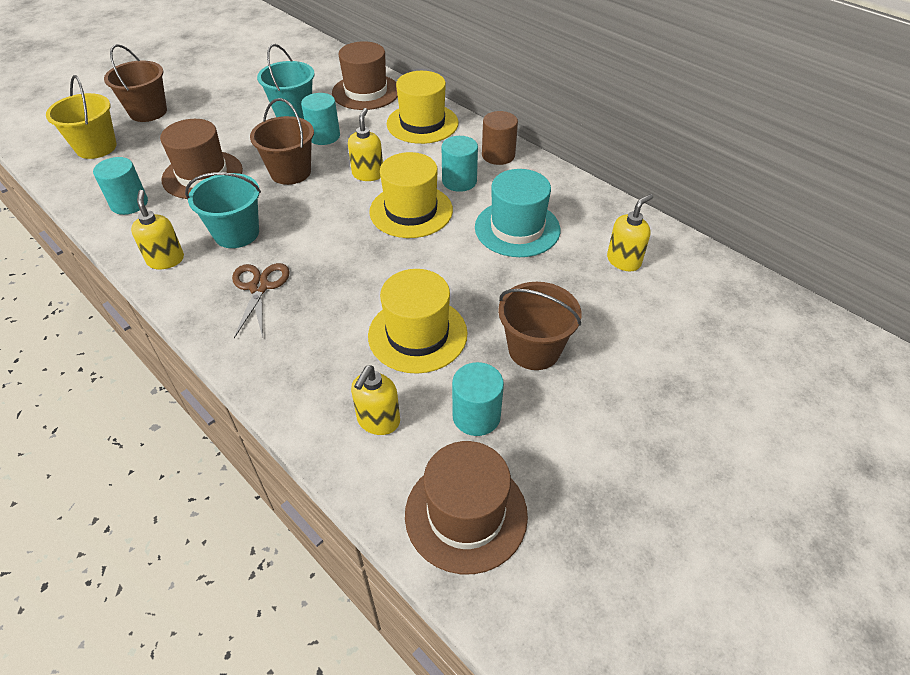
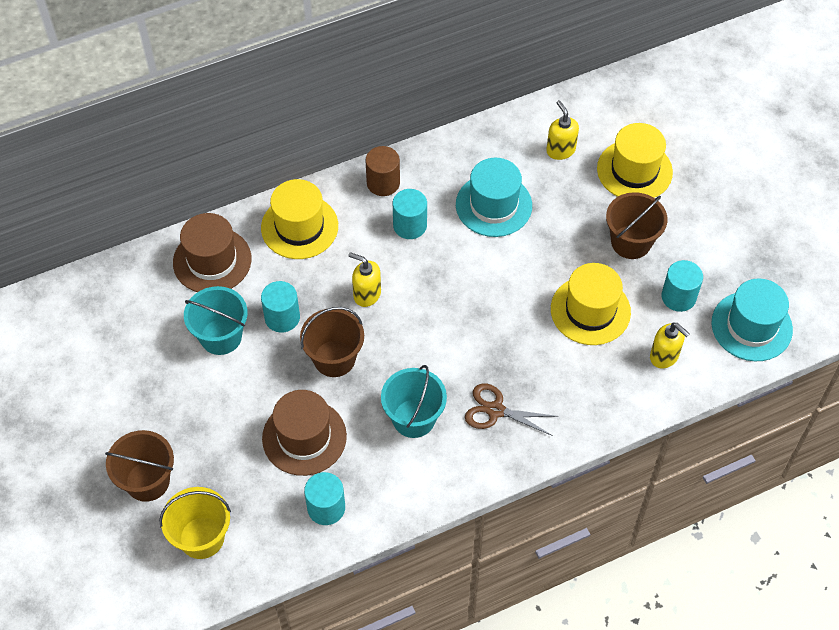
camera: 70 degrees left, 10 degrees up
yellow soap dispenser [131,190,184,269] -> none
yellow hat [369,152,453,238] -> yellow hat moved to [597,123,673,198]
brown hat [405,441,528,574] -> turquoise hat [712,278,793,361]

